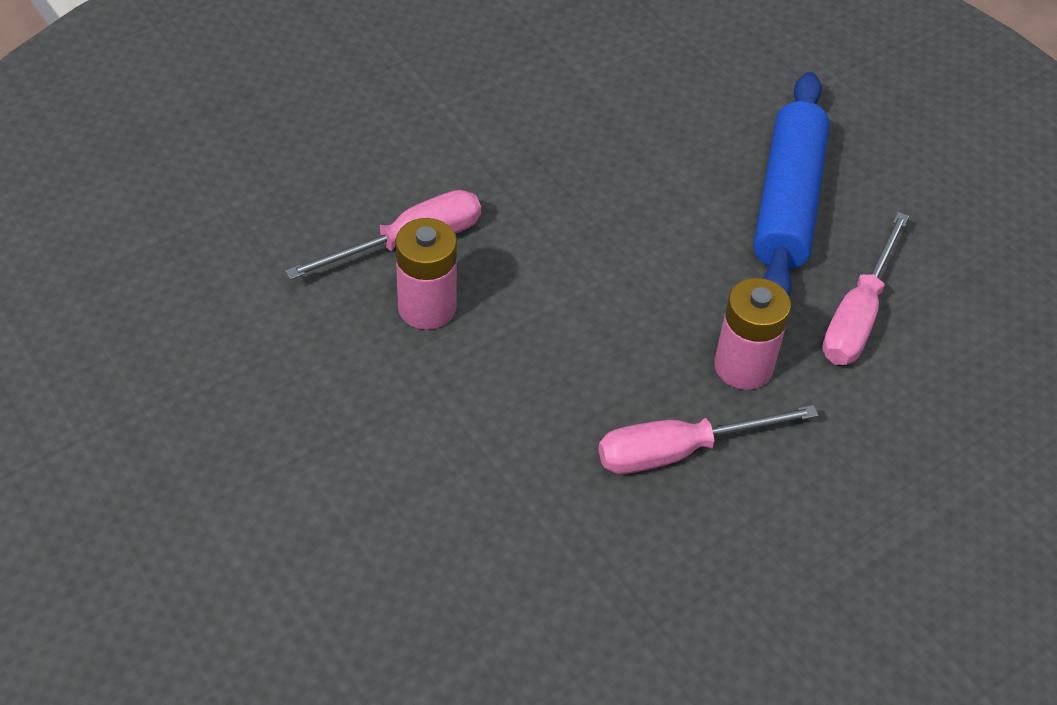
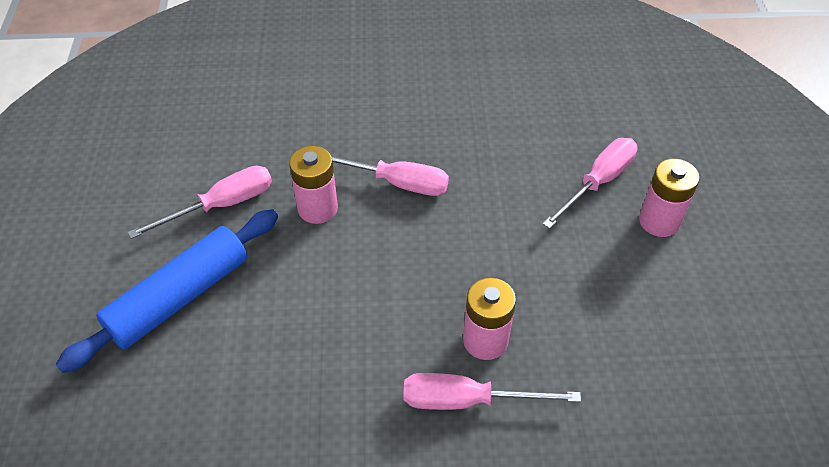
camera: 145 degrees left, 0 degrees up
none -> pink screwdriver [543,138,638,229]
none -> pink battery [639,159,700,237]

